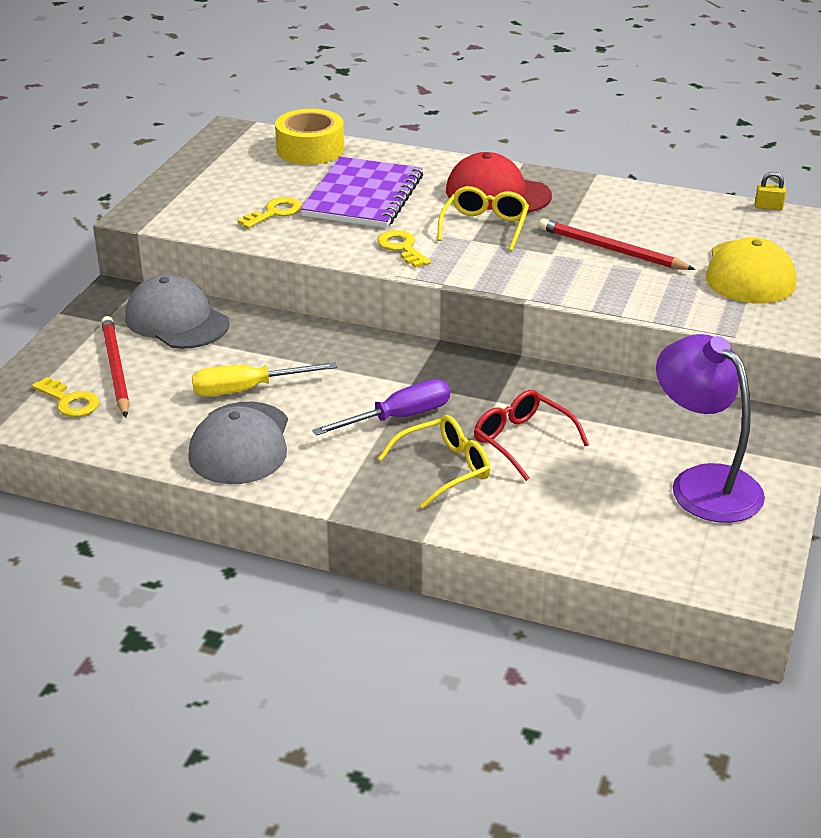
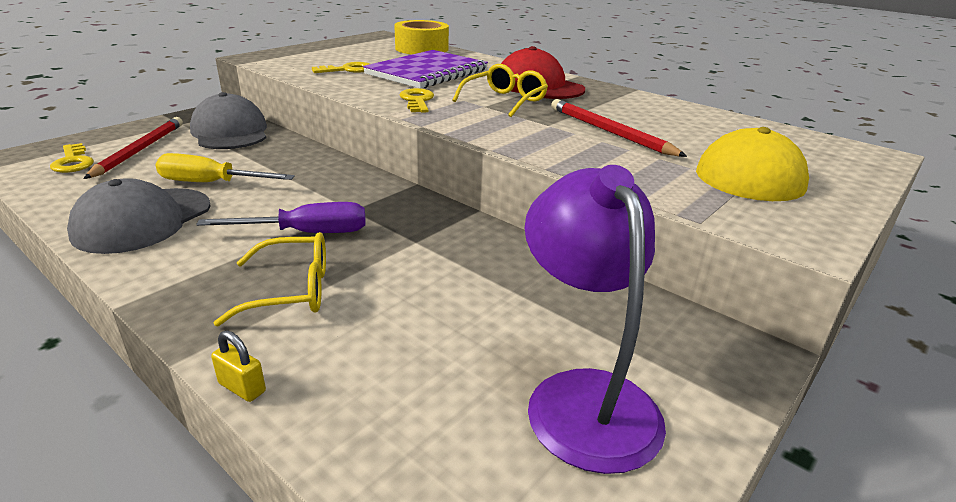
camera: 20 degrees right, 5 degrees down
red glasses [474,390,589,481] -> none
yellow padlock [755,172,786,210] -> yellow padlock moved to [211,330,266,402]

